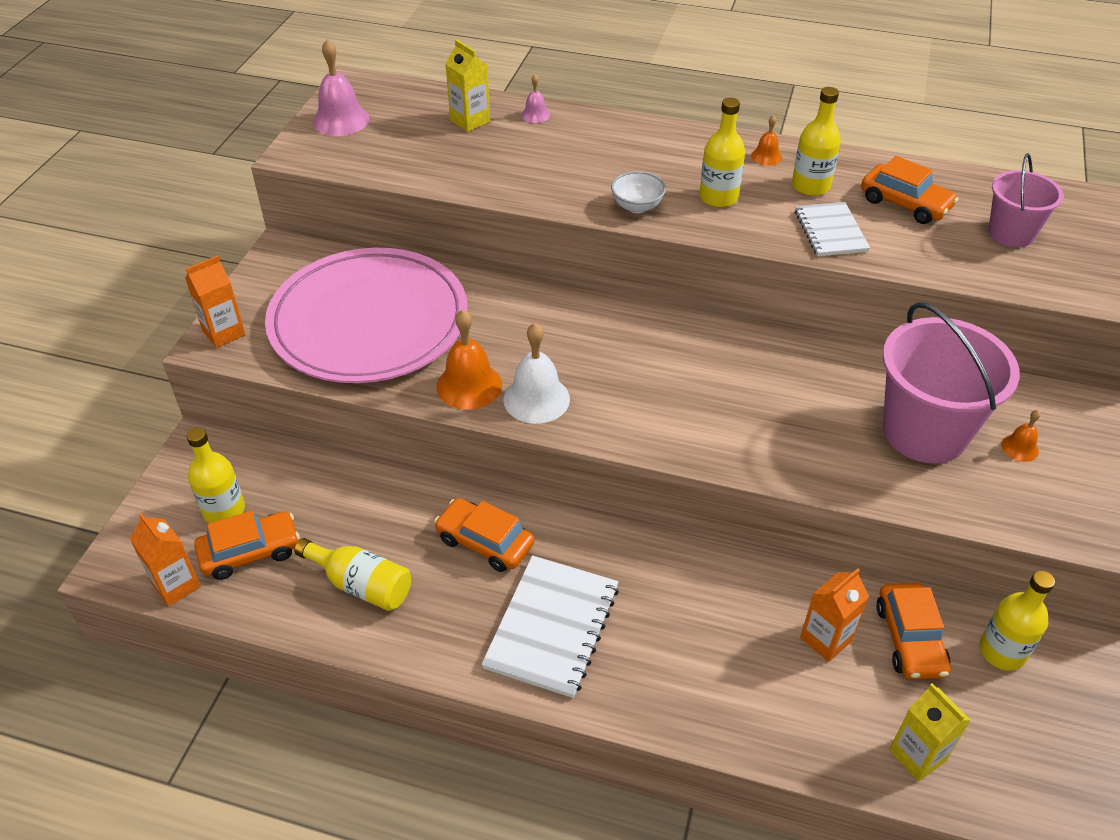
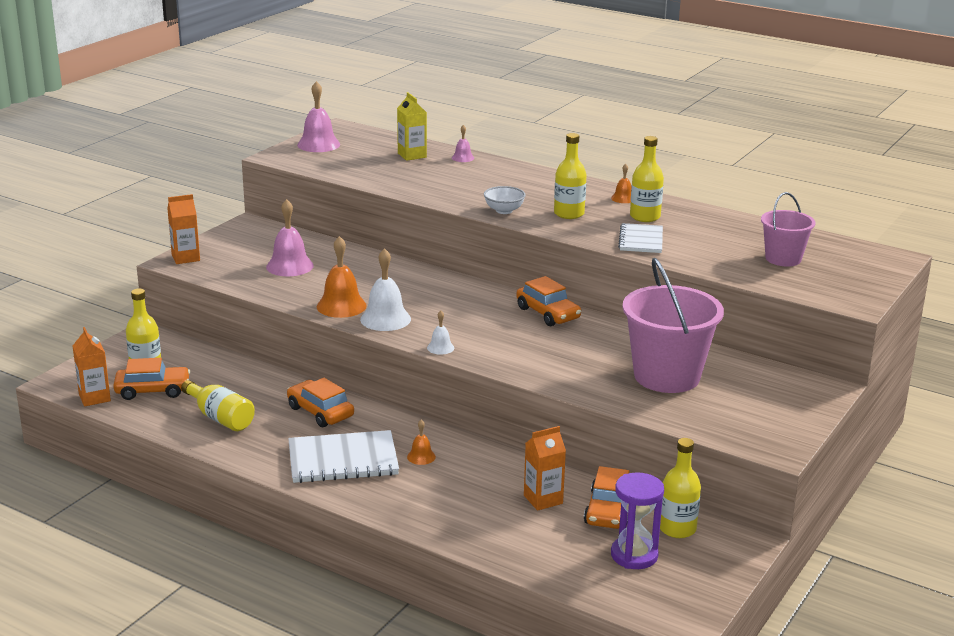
camera: 15 degrees right, 20 degrees down
pink plate [265,248,468,383] -> pink bell [266,199,314,276]
white notebook [481,555,619,698] -> white notebook turned 45 degrees clockwise [288,430,399,483]
orange car [861,156,959,224] -> orange car moved to [516,276,581,326]
yellow carton [889,683,971,782] -> none
orange bell [1001,410,1041,462] -> orange bell moved to [407,420,436,465]
none -> white bell [427,311,454,355]
none -> purple hourglass [611,472,664,569]

